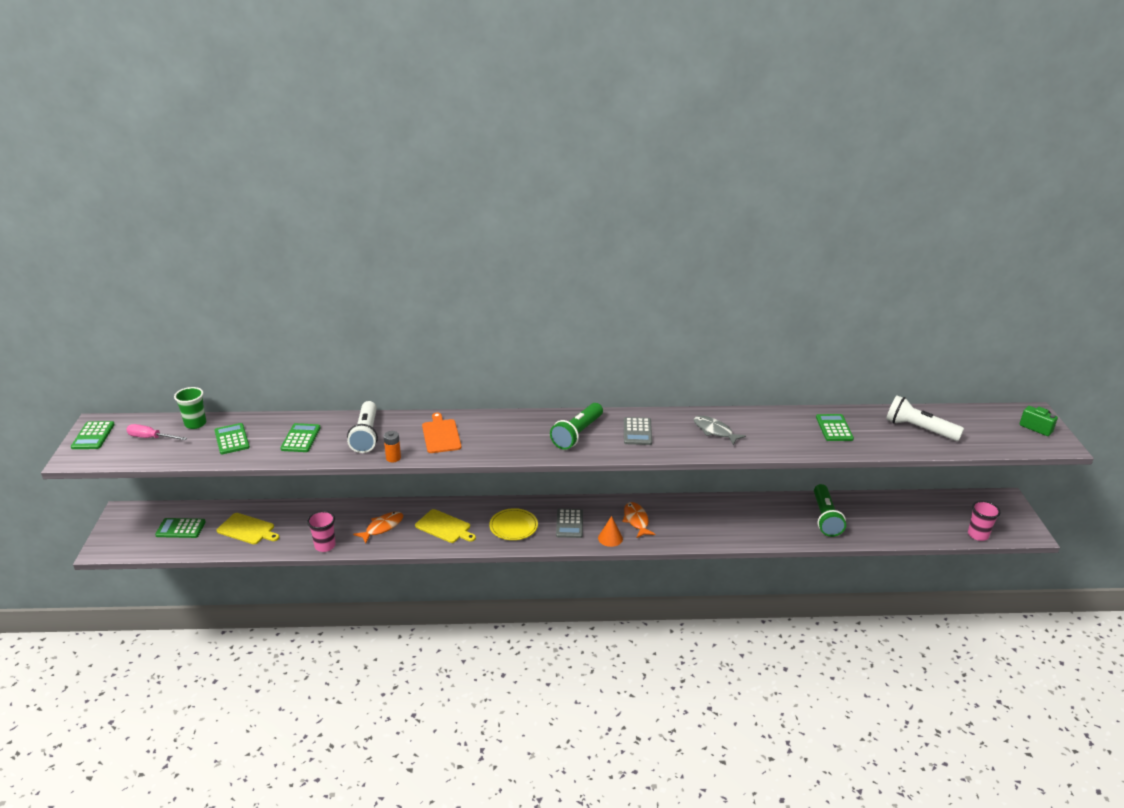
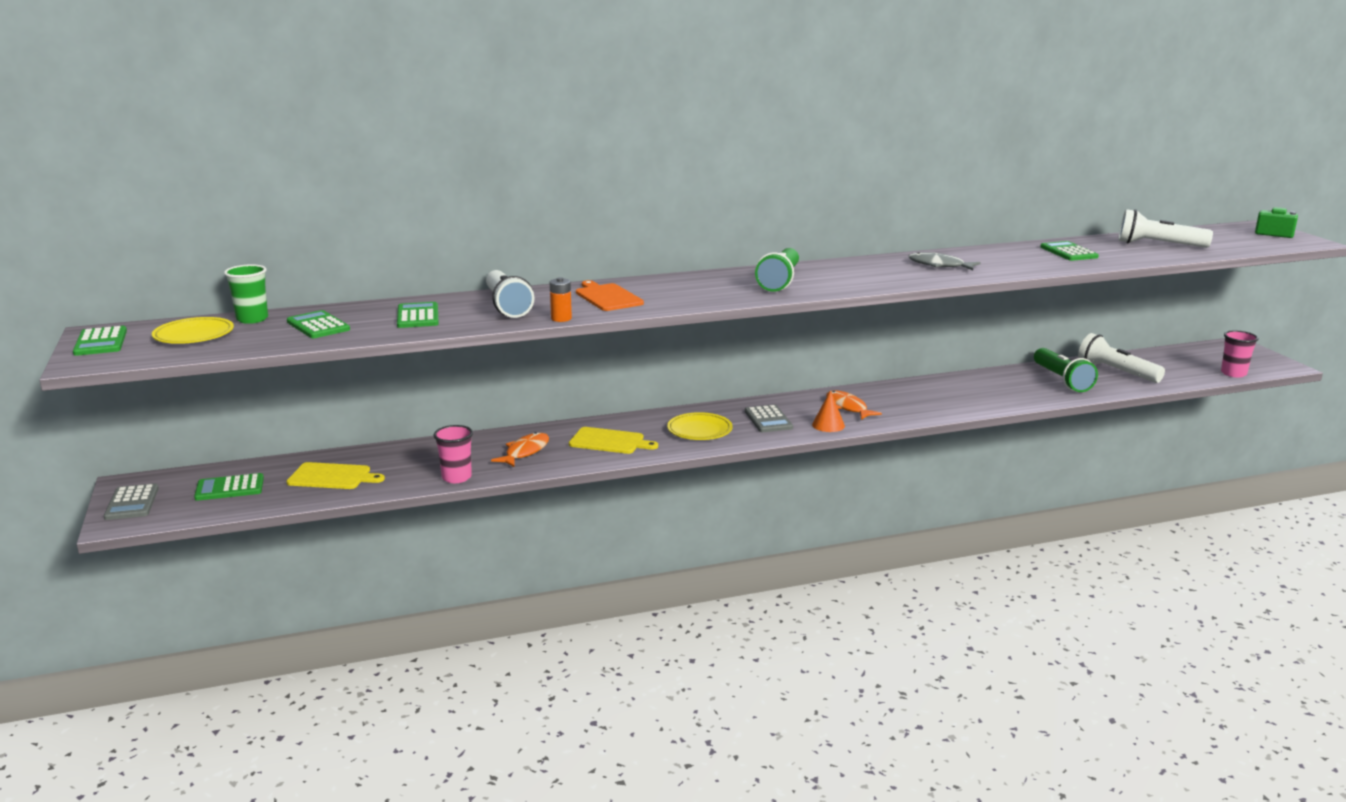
camera: 15 degrees left, 10 degrees down
pink screwdriver [126,424,187,440] -> yellow plate [152,317,234,344]
grey calculator [624,417,652,445] -> grey calculator moved to [104,483,159,520]
none -> white flashlight [1078,333,1165,383]

